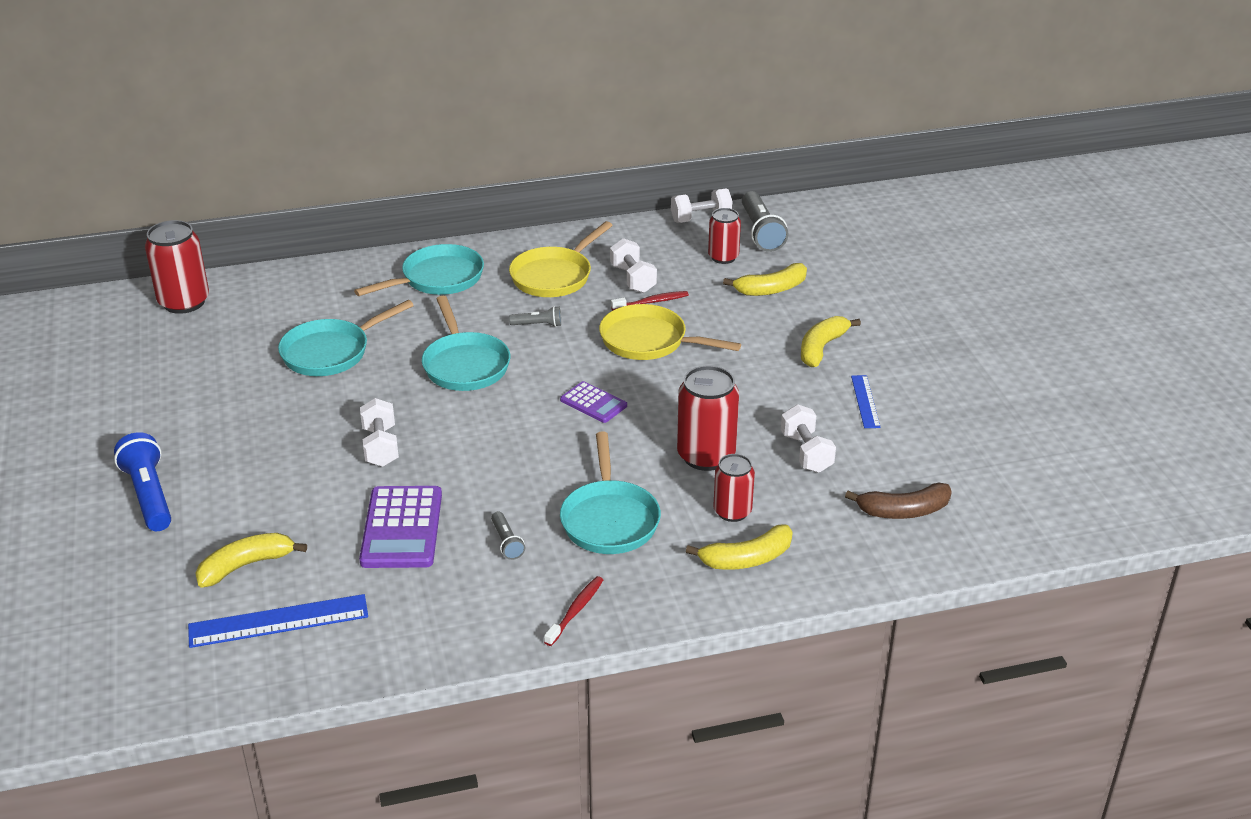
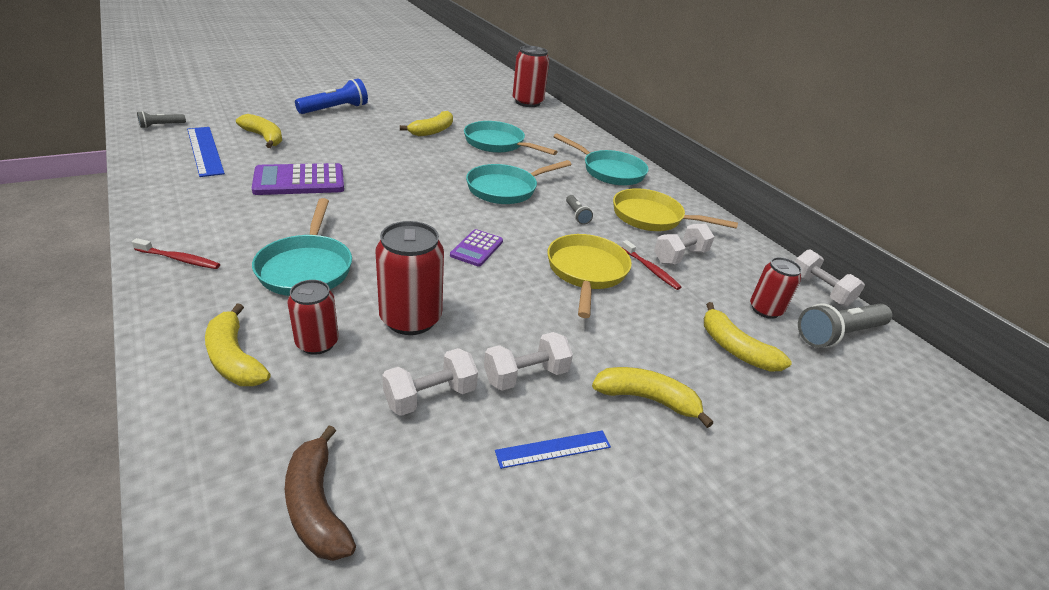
camera: 70 degrees right, 0 degrees up
white dumbbell [360,398,399,467] -> white dumbbell moved to [484,332,573,391]
grey flashlight [491,512,525,560] -> grey flashlight moved to [137,111,186,128]
turquoise pan [560,431,661,554] -> turquoise pan turned 75 degrees counterclockwise [252,198,352,296]
none -> yellow banana [400,111,453,136]

